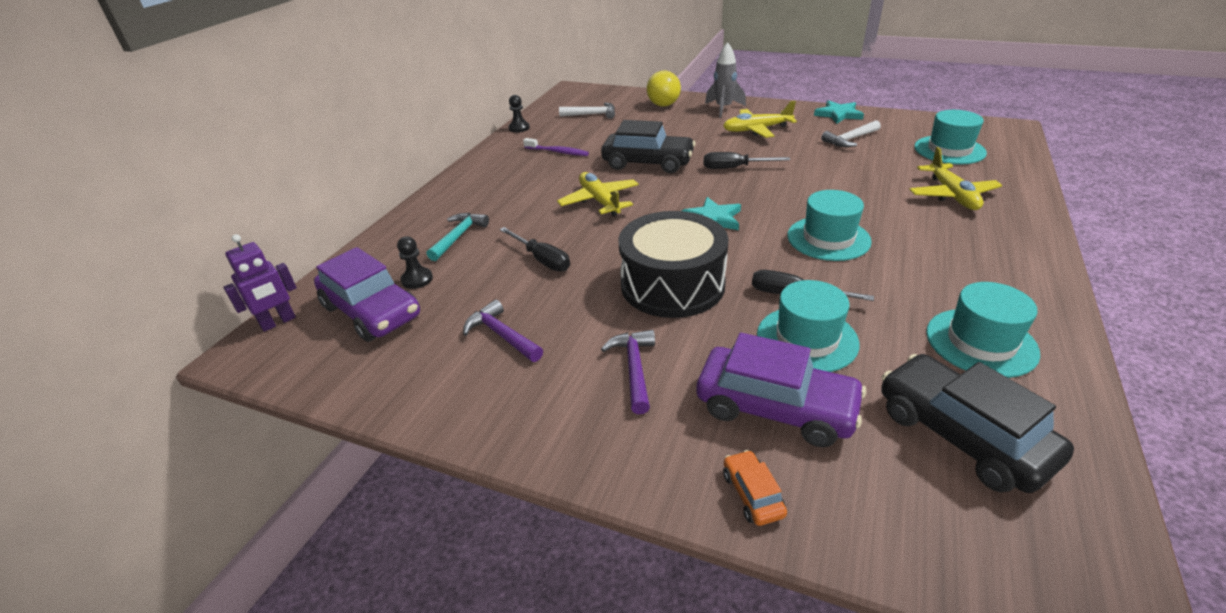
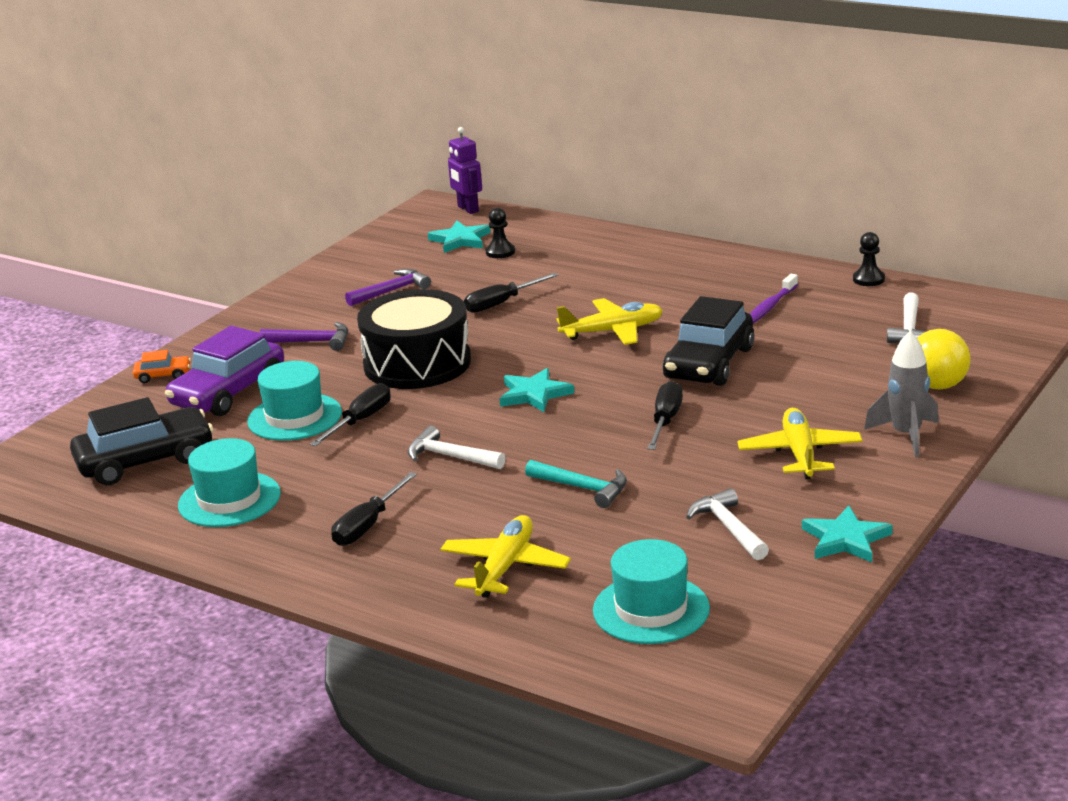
camera: 100 degrees right, 10 degrees down
purple car [314,247,420,342] -> turquoise star [428,220,491,253]
turquoise hammer [427,213,489,261] -> turquoise hammer moved to [525,460,627,508]
turquoise hat [787,190,872,261] -> white hammer [408,426,506,469]
yellow plane [909,147,1002,210] -> yellow plane turned 105 degrees clockwise [440,515,571,598]
none -> black screwdriver [331,472,417,546]

